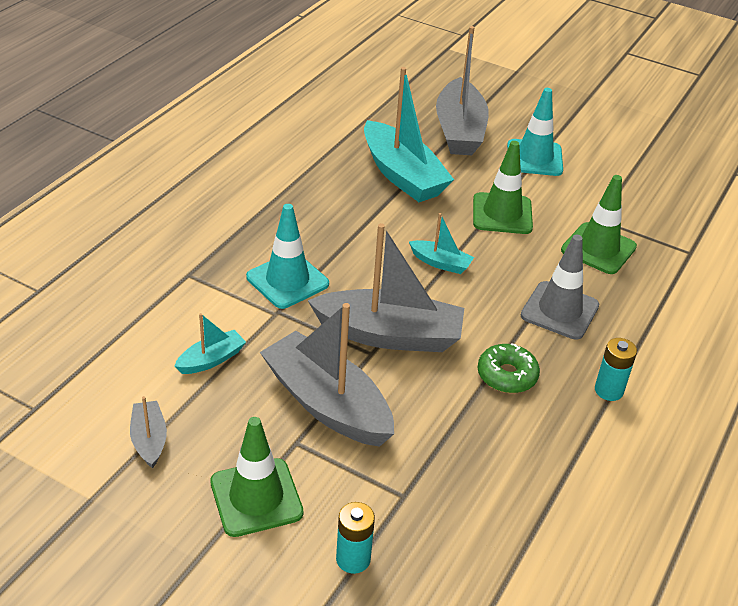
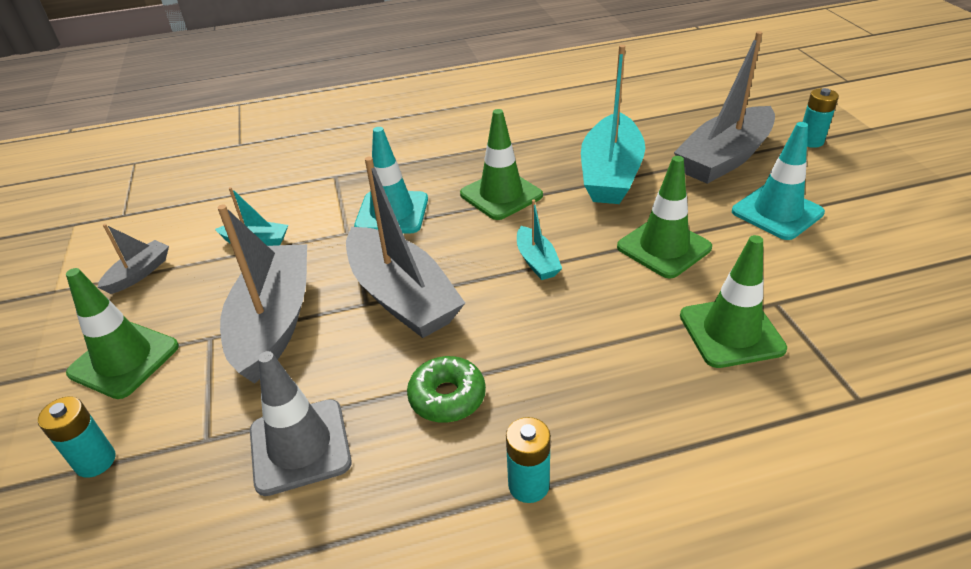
camera: 50 degrees right, 0 degrees up
grey traffic cone [521,235,599,340] -> grey traffic cone moved to [250,351,352,496]
none -> green traffic cone [460,109,543,220]
none -> turquoise battery [803,88,839,148]

